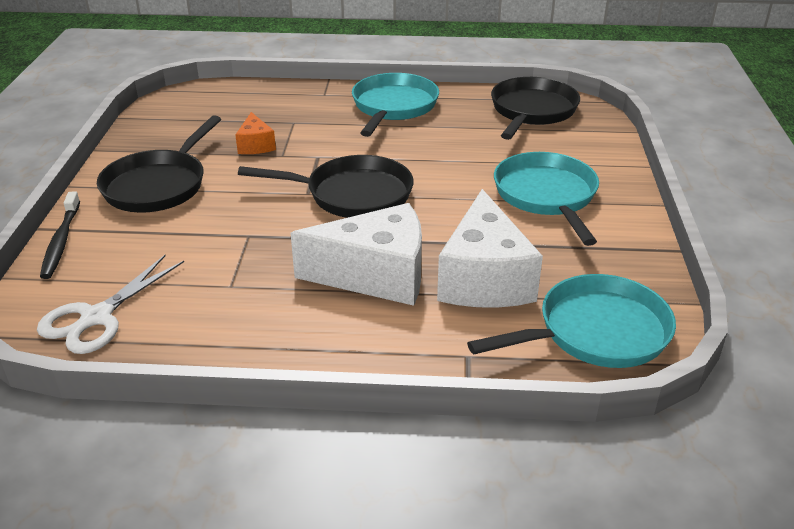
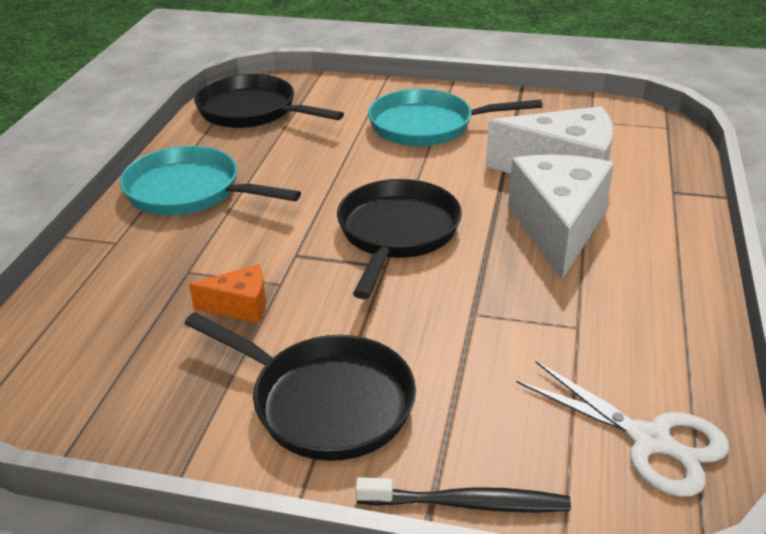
camera: 80 degrees left, 0 degrees up
turquoise pan [467,274,676,368] -> none

